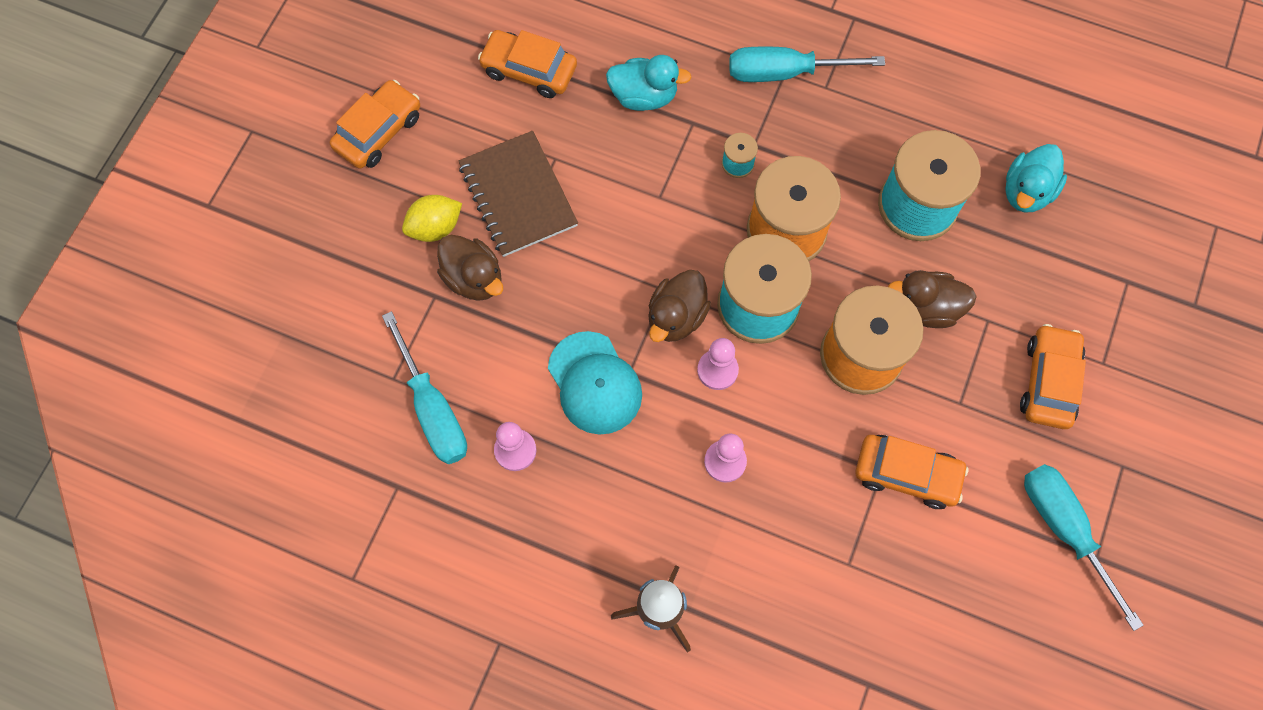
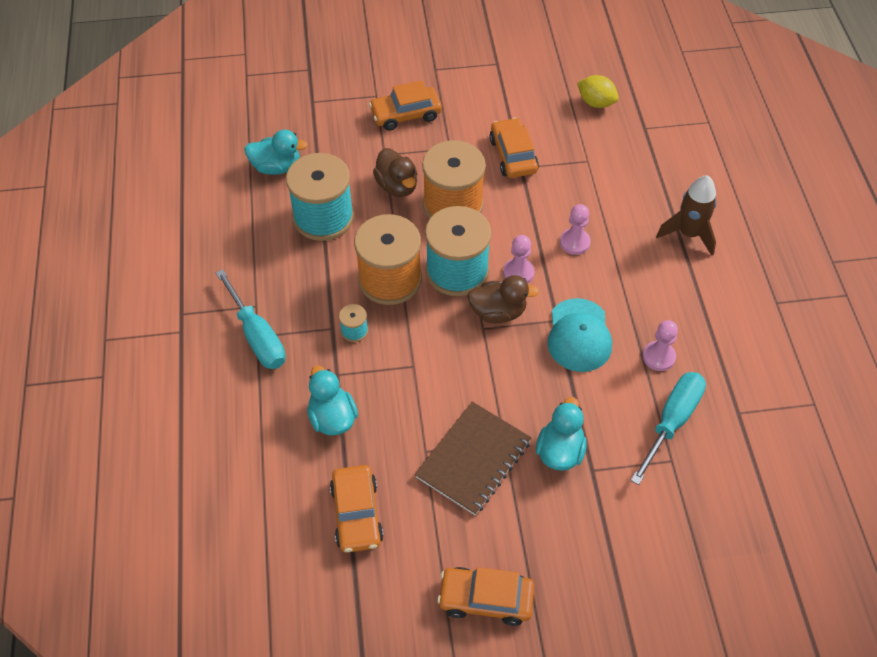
camera: 120 degrees left, 15 degrees down
yellow lemon [402,195,462,242] -> yellow lemon moved to [577,75,619,108]
brown duck [437,235,503,301] -> turquoise duck [536,397,587,471]
turquoise cap [548,331,642,434] -> turquoise cap turned 150 degrees clockwise [547,298,612,372]
turquoise screwdriver [1024,464,1143,631] -> none

